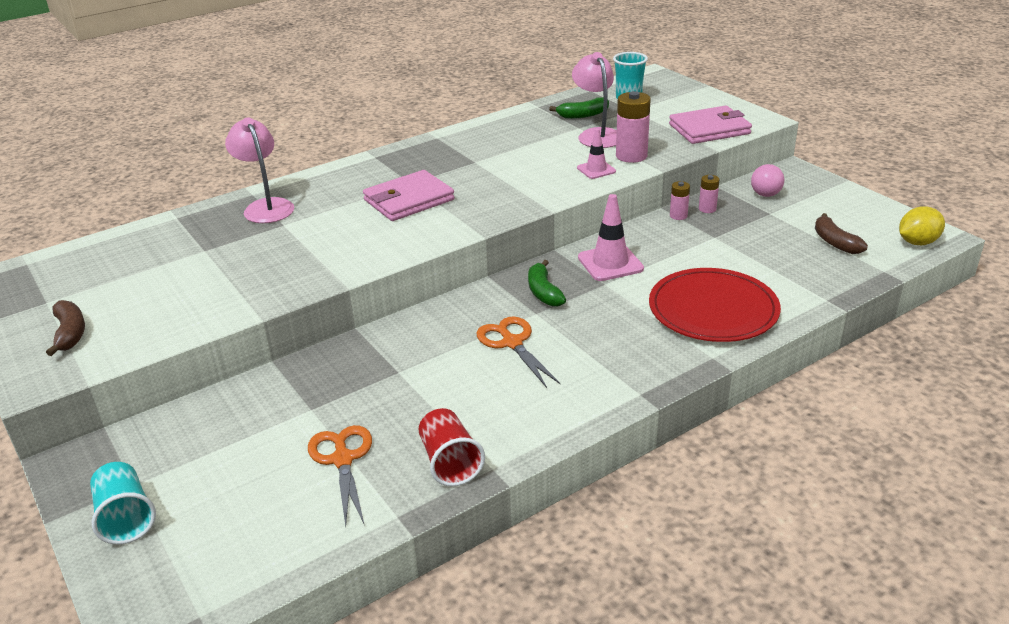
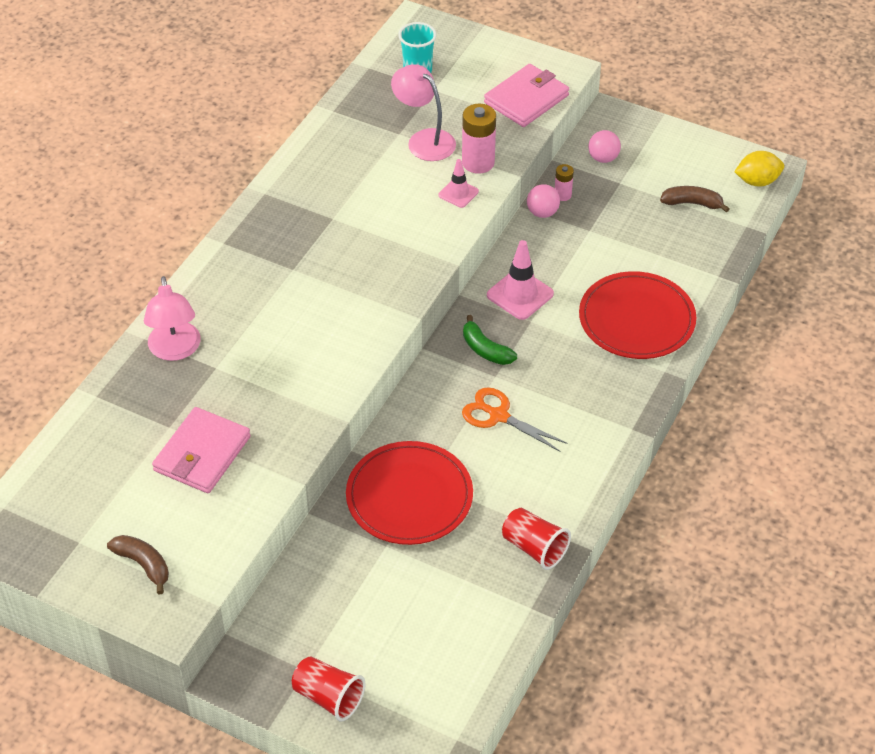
camera: 30 degrees left, 15 degrees up
turquoise cup [90,462,156,545] -> red cup [292,656,365,722]
pink lamp [225,117,294,223] -> pink lamp turned 135 degrees counterclockwise [144,276,201,361]
orange scissors [308,425,372,527] -> none
pink wallet [363,170,455,221] -> pink wallet moved to [152,407,251,493]
green banana [549,97,609,119] -> none
pink battery [670,181,690,220] -> pink ball [527,184,560,218]
brown banana [815,213,868,254] -> brown banana turned 150 degrees clockwise [660,186,729,213]
yellow lemon [899,206,945,245] -> yellow lemon turned 45 degrees clockwise [734,151,784,187]
none -> red plate [346,441,473,545]

